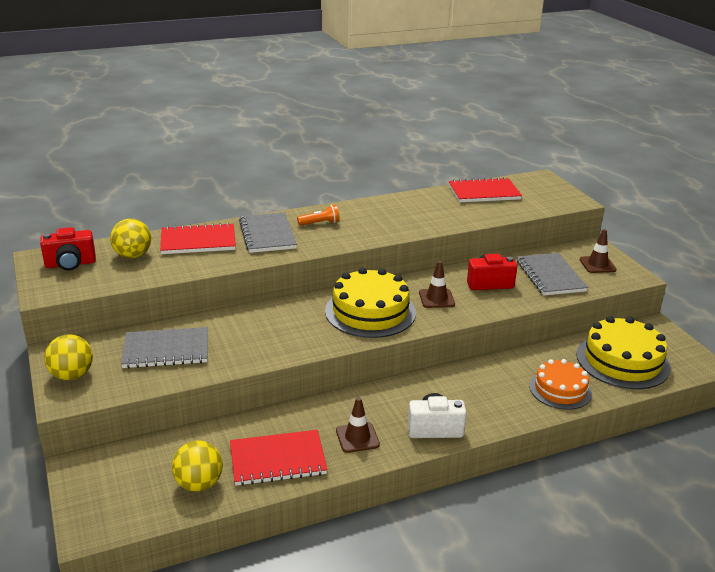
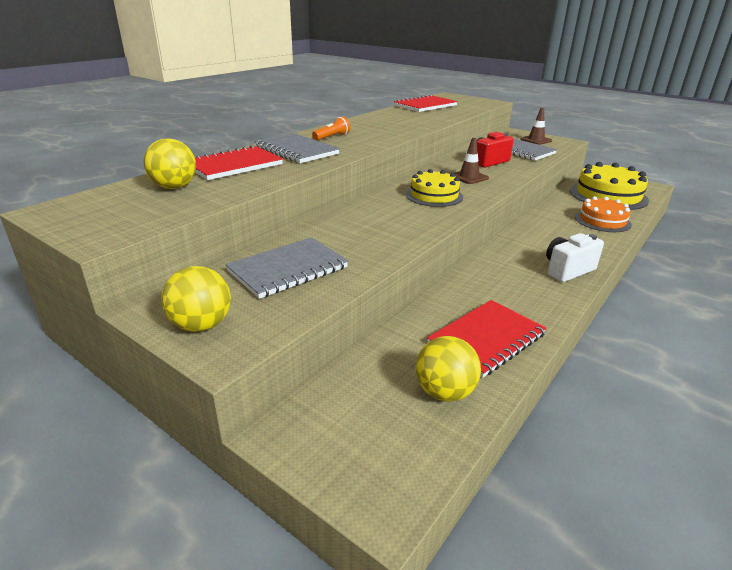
camera: 30 degrees left, 0 degrees up
red camera [40,227,96,271] -> none
yellow cake [325,268,416,338] -> yellow cake [406,169,463,207], size x0.64
brown traffic cone [336,397,380,453] -> none

